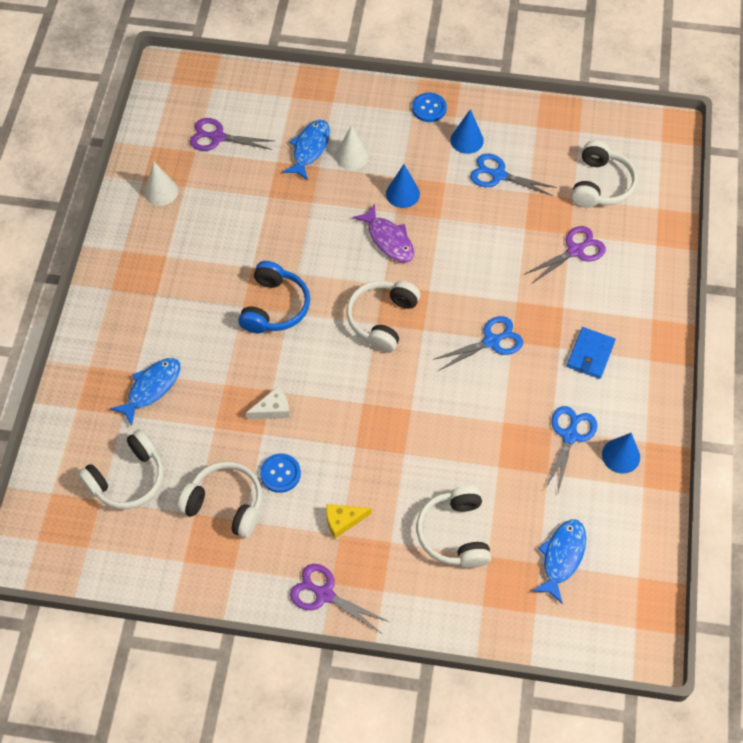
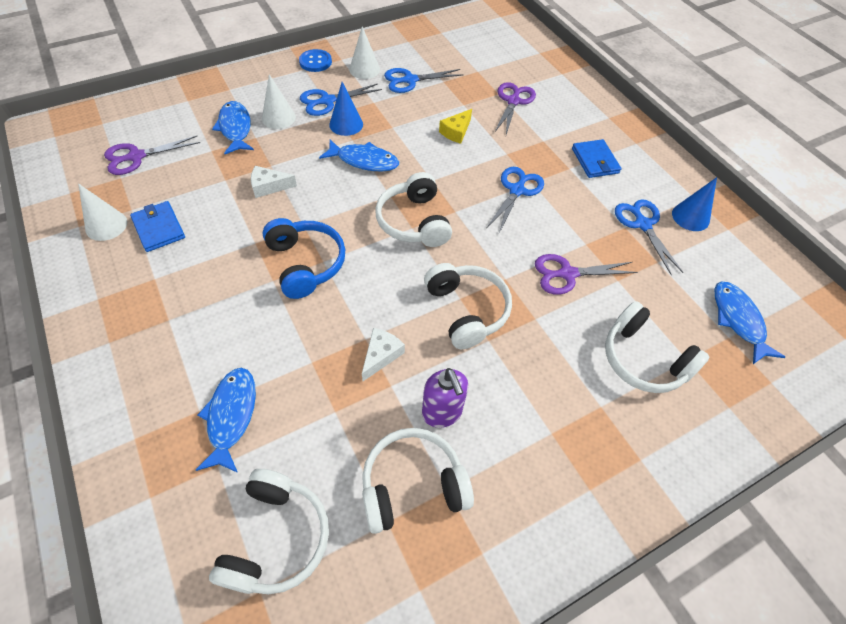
camera: 40 degrees left, 5 degrees down
blue button [260,453,301,493] -> purple soap dispenser [422,368,468,428]
purple scissors [290,564,389,633] -> purple scissors moved to [535,254,638,295]
yellow cheese [326,504,371,538] -> yellow cheese moved to [439,109,472,144]
purple fish [353,204,414,263] -> blue fish [319,139,399,172]
blue cone [450,109,484,154] -> white cone [349,26,380,79]
white headphones [571,140,637,208] -> white headphones moved to [424,263,512,349]
none -> blue wallet [130,201,185,252]
none -> white cheese [251,166,297,198]
none -> blue scissors [300,84,382,116]

